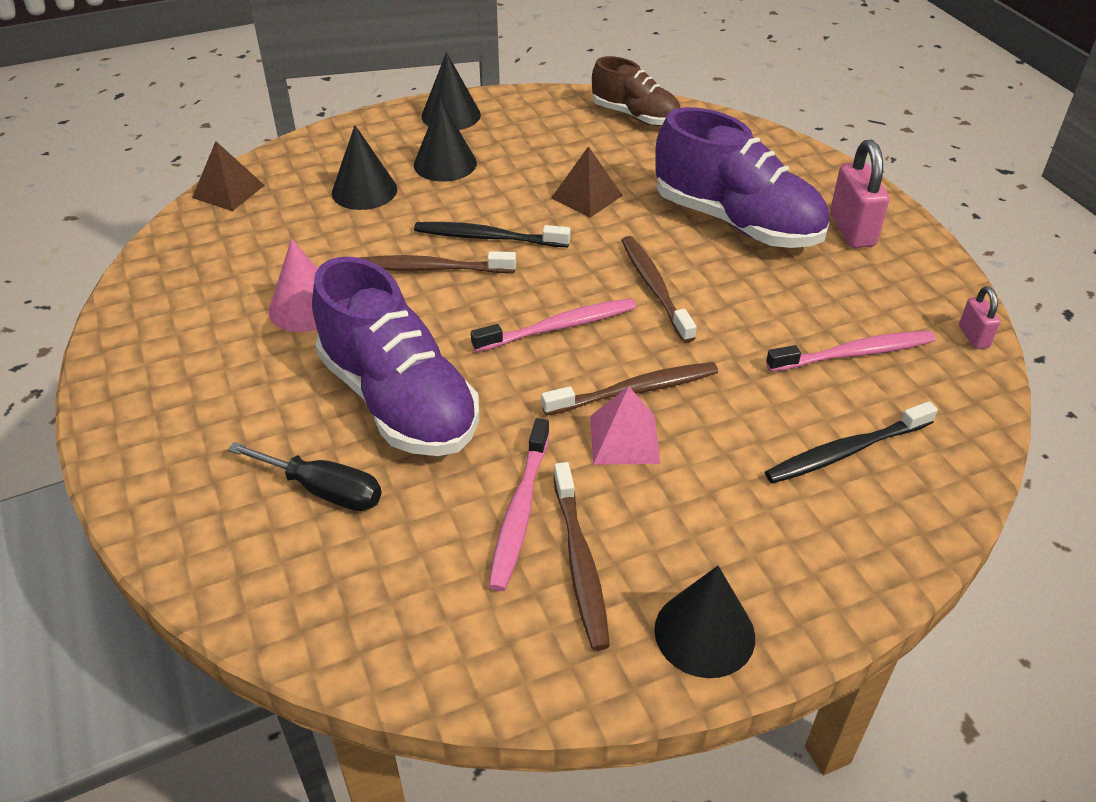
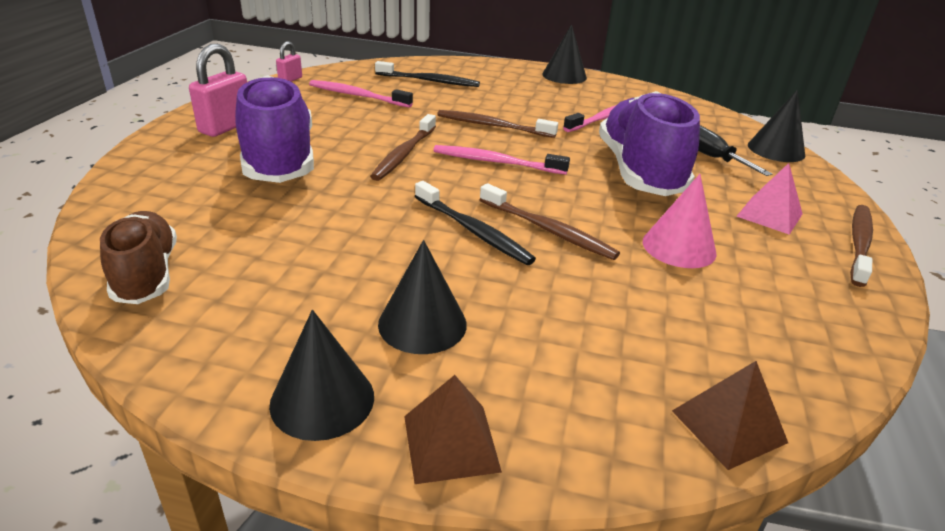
camera: 145 degrees left, 10 degrees down
black cone [332,125,397,210] -> black cone moved to [748,90,805,162]
brown pyramid [551,146,623,218] -> brown pyramid moved to [404,375,502,484]
brown toothbrush [553,462,610,651] -> brown toothbrush moved to [850,205,873,287]
pink pyramid [590,386,661,465] -> pink pyramid moved to [737,163,803,235]

